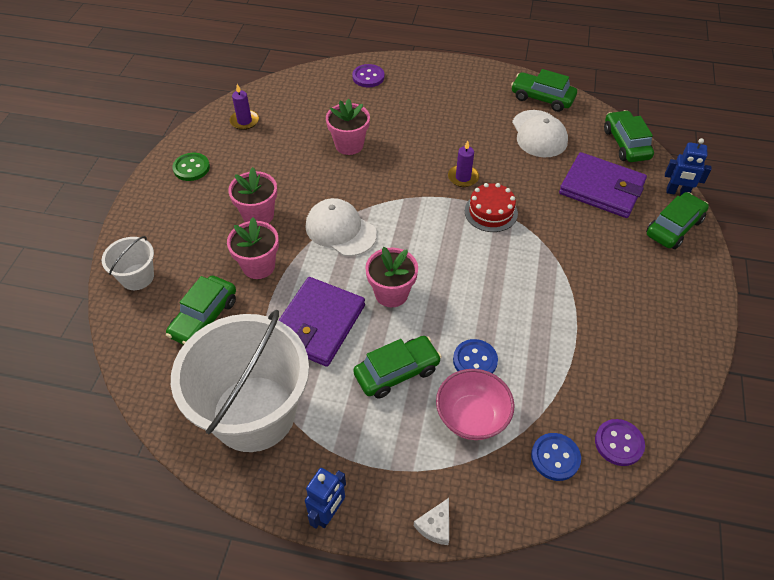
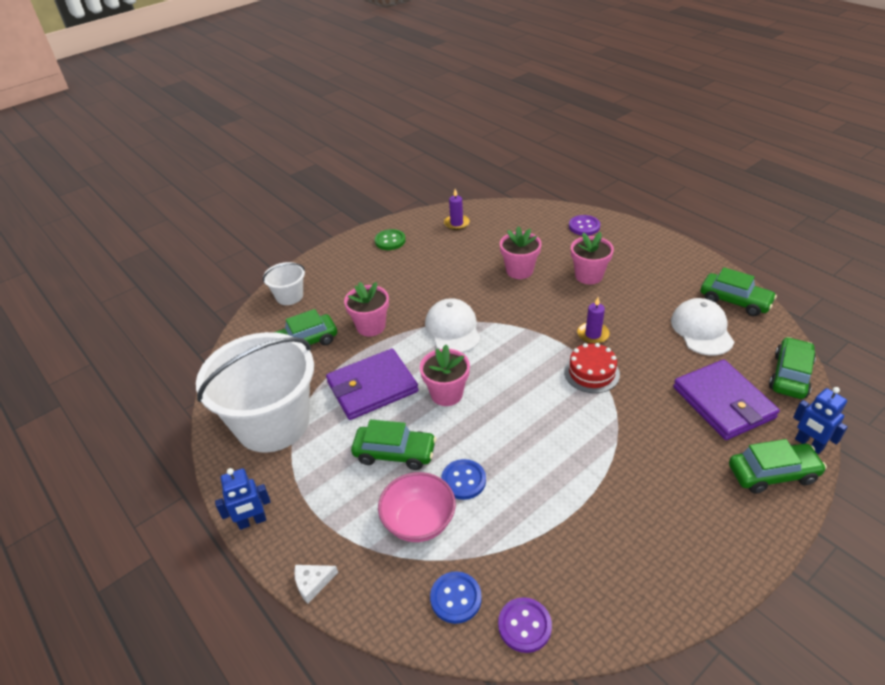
camera: 40 degrees right, 10 degrees down
pink flower pot [228,167,277,224] -> pink flower pot moved to [571,232,614,284]
green car [511,69,577,112] -> green car turned 150 degrees clockwise [701,267,777,316]
white cap [512,110,568,157] -> white cap turned 150 degrees clockwise [671,298,734,355]

